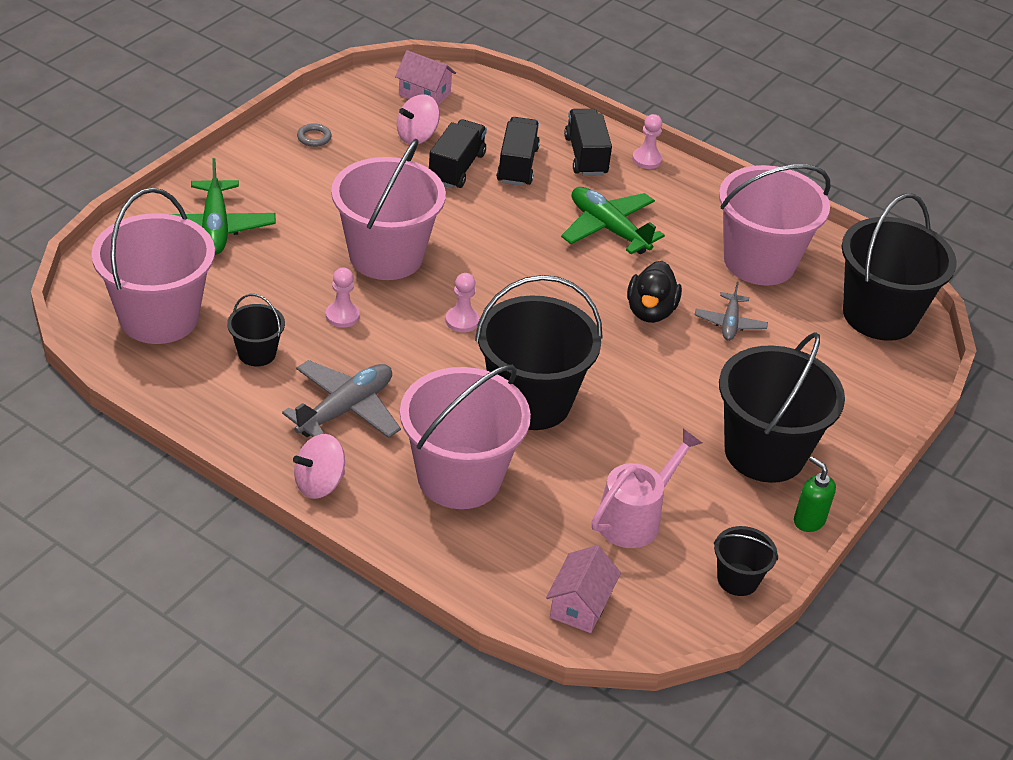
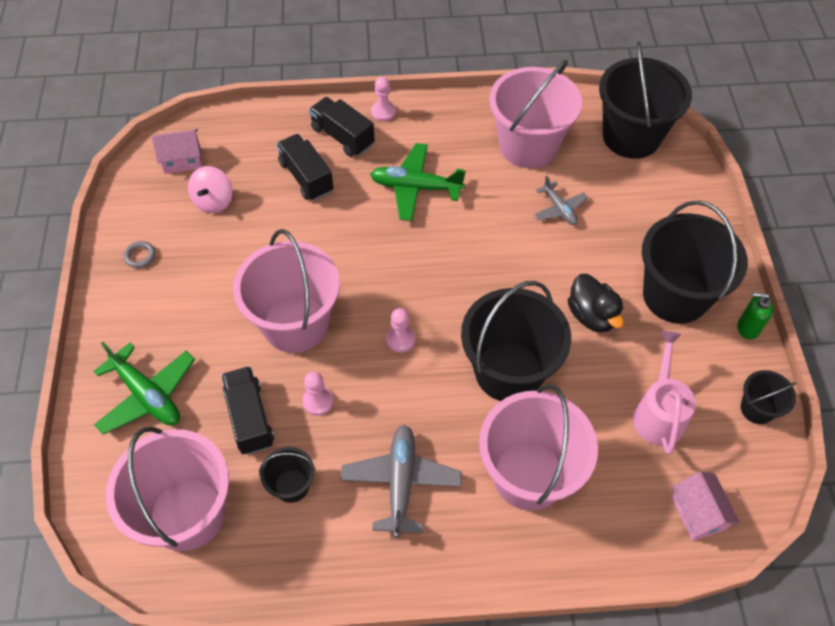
camera: 35 degrees left, 15 degrees up
pink spinning top [293,434,345,499] -> none
black truck [429,119,487,188] -> black truck moved to [221,366,274,455]
black duck [627,261,682,323] -> black duck moved to [568,274,624,332]

